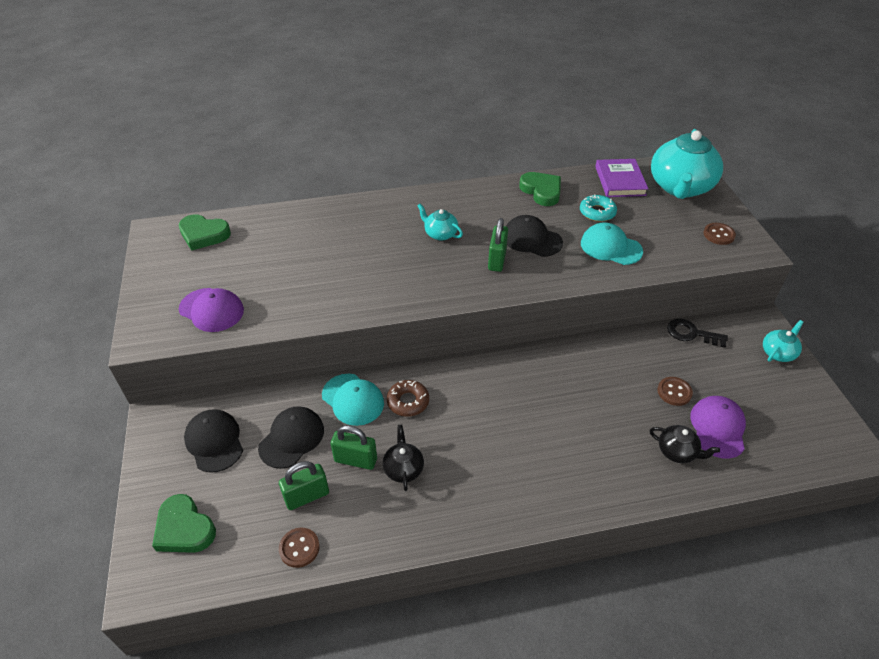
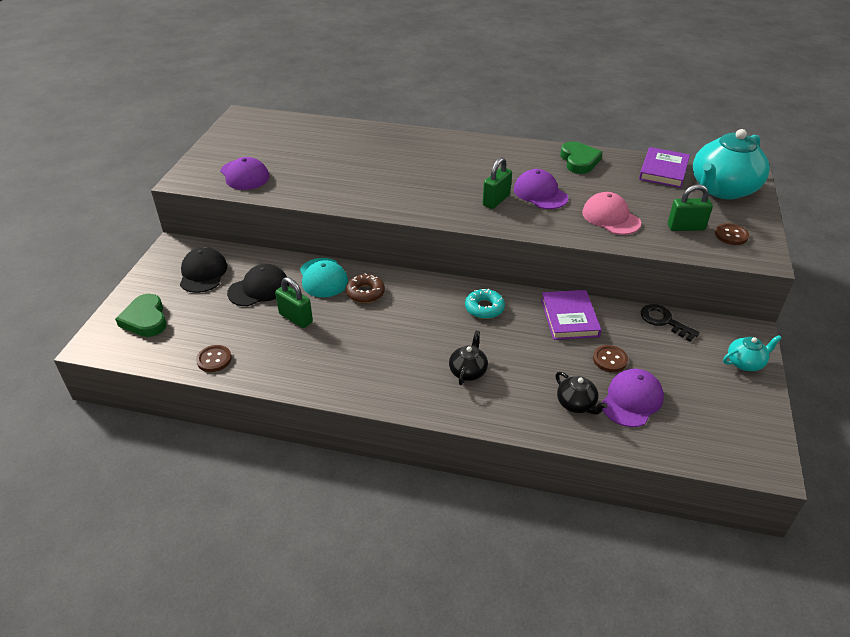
camera: 25 degrees right, 5 degrees down
green heart [179,214,231,251] -> none
green padlock [279,461,329,510] -> green padlock moved to [668,184,713,231]
black teapot [383,425,424,491] -> black teapot moved to [449,330,488,385]
turquoise teapot [417,204,463,241] -> none
black cap [506,215,563,257] -> purple cap [514,169,568,209]
turquoise donut [580,194,617,222] -> turquoise donut moved to [465,289,505,319]
turquoise cap [581,222,643,265] -> pink cap [582,192,641,235]
none -> purple book [541,290,602,340]

